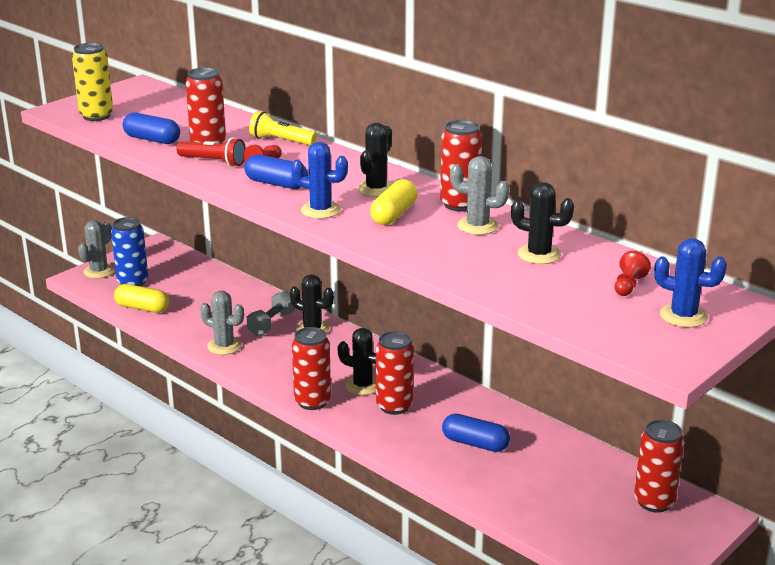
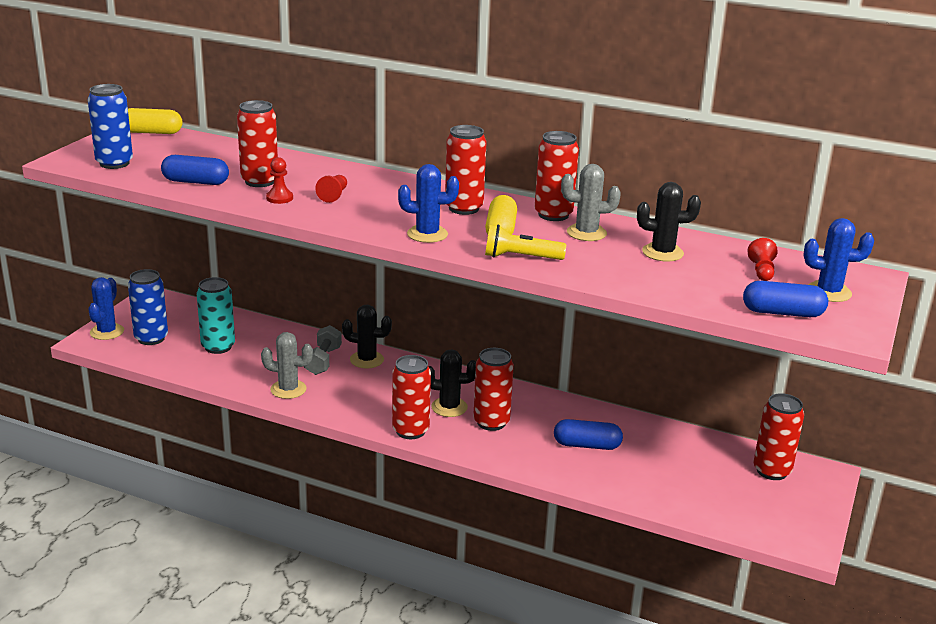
camera: 20 degrees left, 0 degrees up
yellow can [72,43,113,121] -> blue can [88,84,133,169]
grey cactus [78,220,115,278] -> blue cactus [88,277,124,340]
yellow capsule [114,284,169,313] -> yellow capsule moved to [128,108,183,134]
red flashlight [177,137,246,167] -> red pawn [266,157,293,204]
blue capsule [244,154,308,189] -> blue capsule moved to [743,281,828,317]
yellow flashlight [249,111,317,146] -> yellow flashlight moved to [485,225,566,260]
black cactus [357,122,393,197] -> red can [445,125,487,215]
none -> turquoise can [196,277,235,354]

